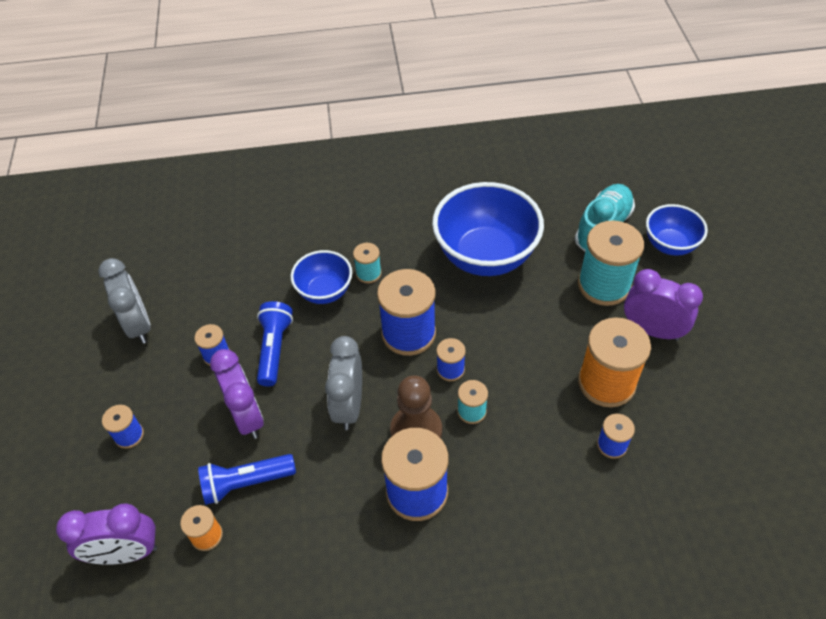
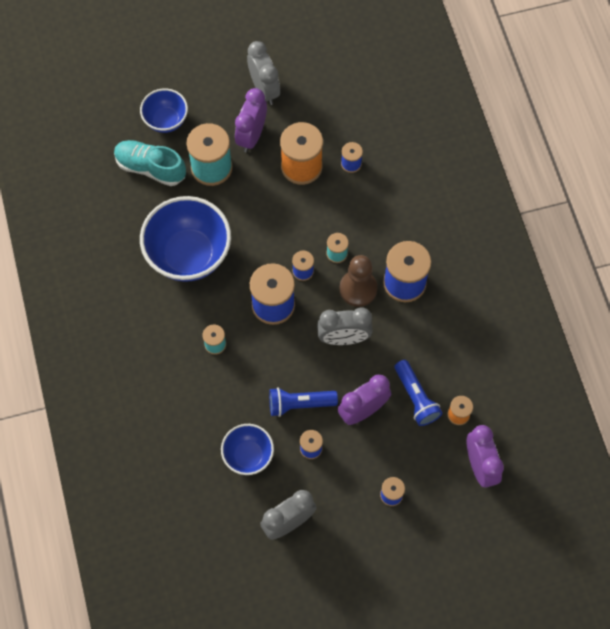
camera: 100 degrees left, 15 degrees up
blue bowl [291,250,352,304] -> blue bowl moved to [221,424,274,475]
none -> grey clock [247,41,280,105]

